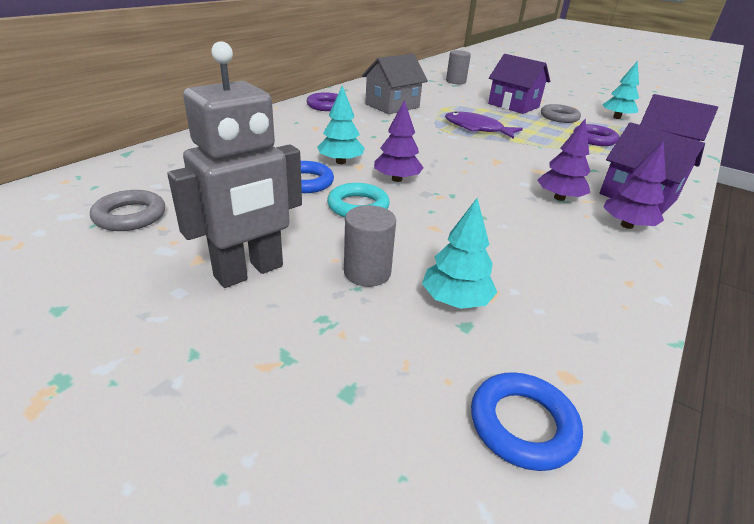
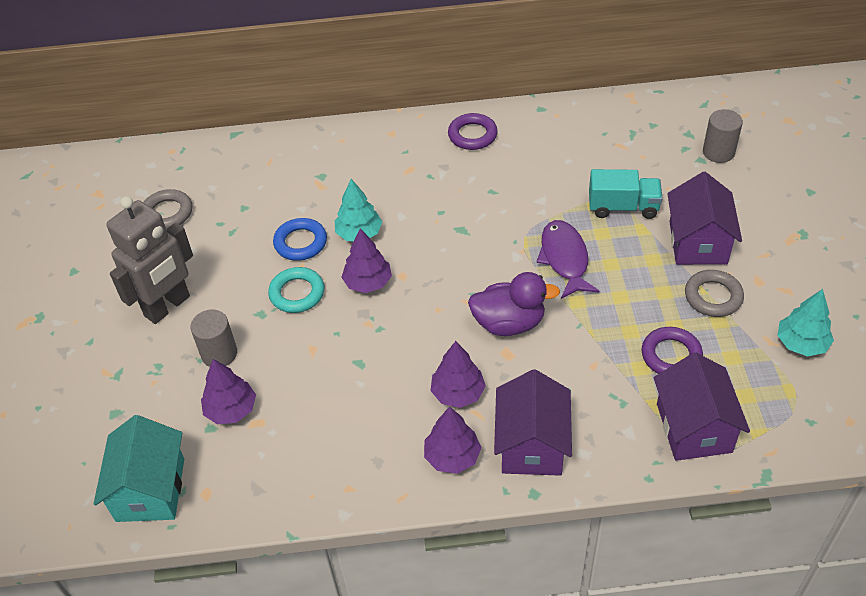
camera: 55 degrees right, 15 degrees up
grey robot [167,41,302,288] -> grey robot turned 60 degrees counterclockwise [106,196,193,324]
grey house [362,53,428,114] -> none
turquoise tree [422,198,497,309] -> purple tree [201,359,256,424]
blue ring [471,372,583,471] -> turquoise house [94,415,184,522]
none -> purple duck [468,272,560,336]
none -> turquoise truck [589,169,663,219]

